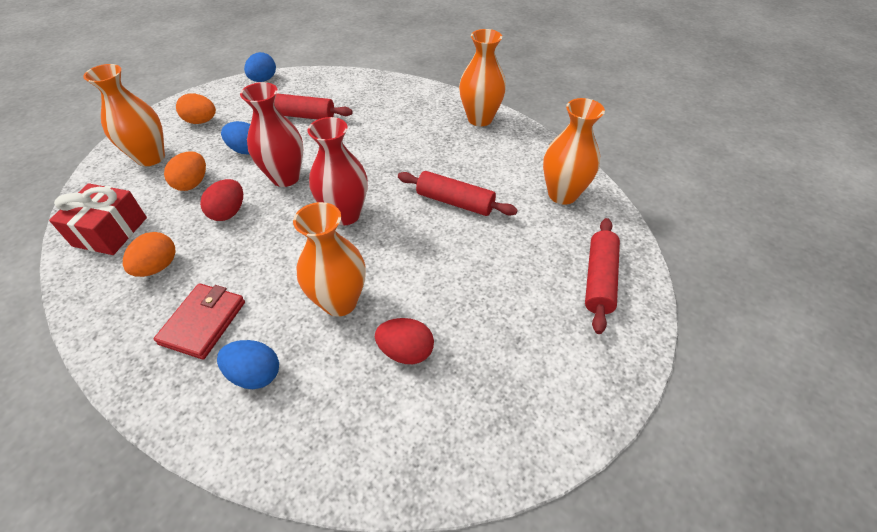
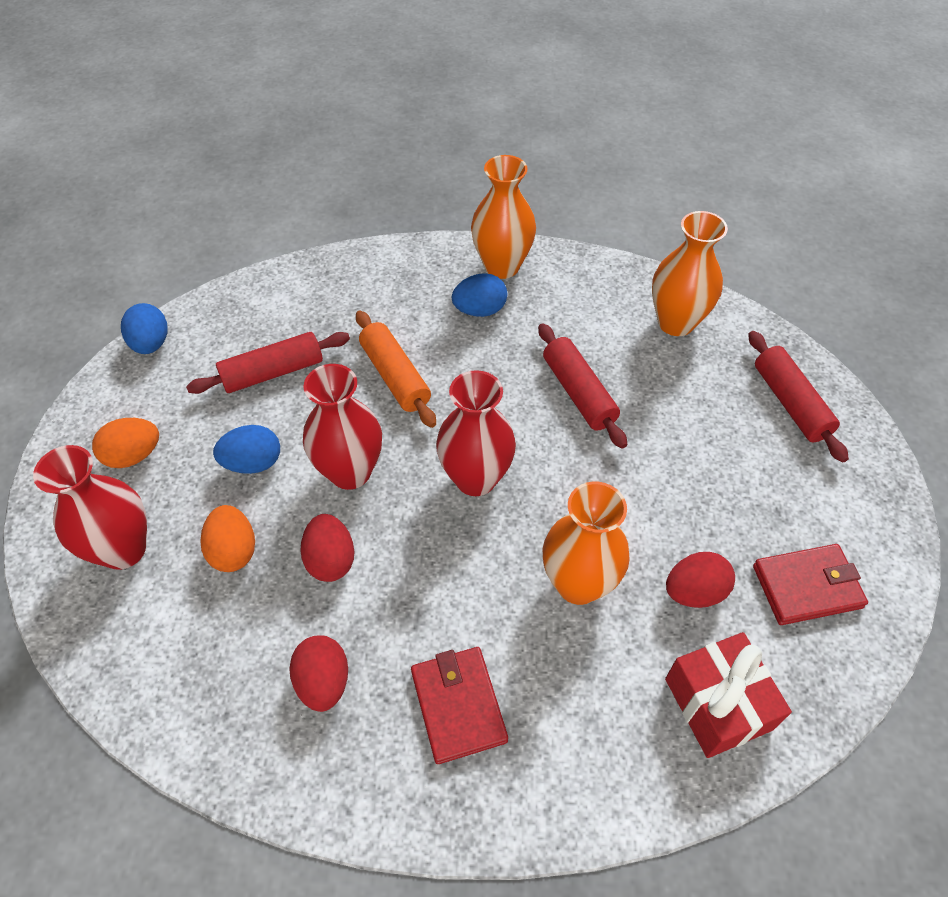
camera: 35 degrees left, 5 degrees up
red gift [49,183,147,255] -> red gift moved to [665,632,792,758]
orange vase [83,64,165,166] -> red vase [33,445,147,570]
orange egg [123,232,176,277] -> red egg [289,635,348,712]
blue egg [217,340,279,389] -> blue egg moved to [452,273,507,317]
red rolling pin [398,171,518,216] -> red rolling pin turned 75 degrees clockwise [538,323,627,449]
none -> orange rolling pin [356,310,436,428]
none -> red wallet [753,544,868,625]

